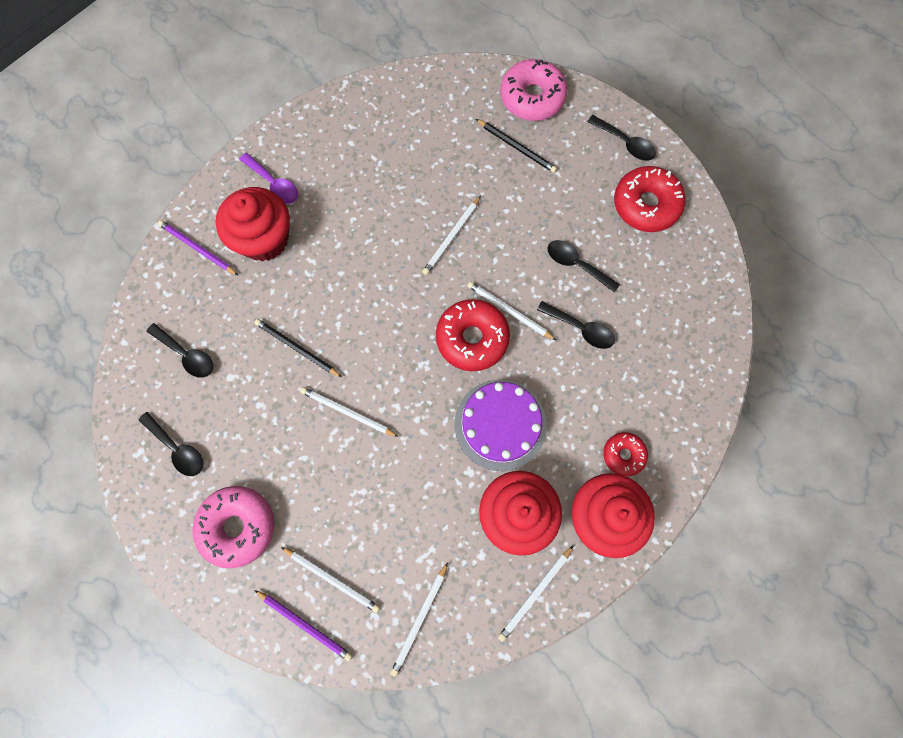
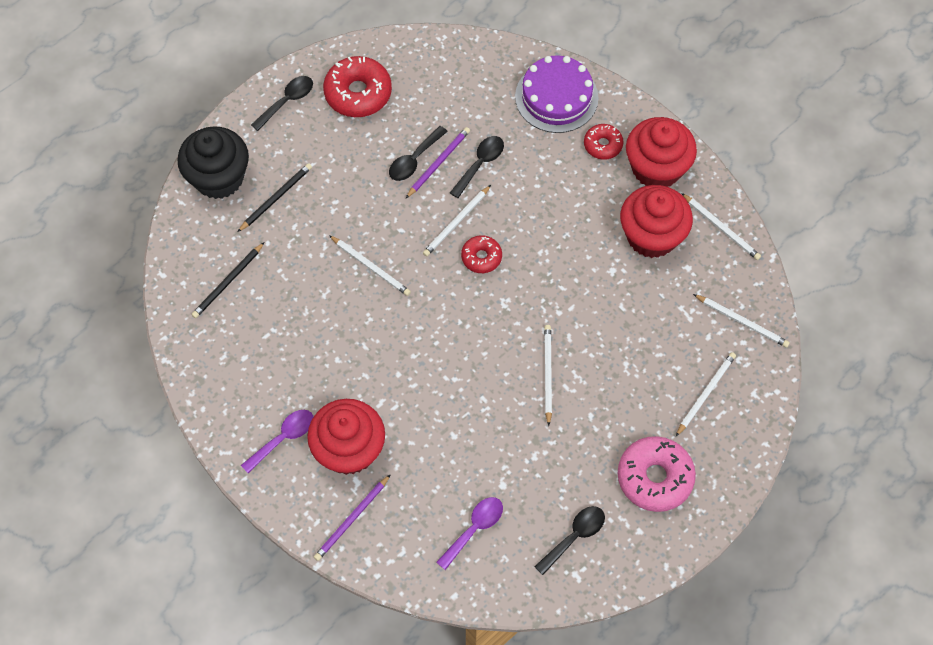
camera: 85 degrees left, 10 degrees down
black spoon [147,323,213,378] -> purple spoon [436,497,503,570]
purple pencil [254,590,353,661] -> purple pencil moved to [406,127,470,198]
black pencil [255,319,342,377] -> black pencil moved to [192,243,264,318]
white pencil [300,387,399,437] -> white pencil turned 150 degrees clockwise [544,325,552,426]
red donut [436,299,510,371] -> red donut [461,235,502,273], size x0.57
purple cake [454,380,547,471] -> purple cake moved to [515,55,598,133]
pink donut [500,59,567,121] -> black cupcake [177,126,249,199]

